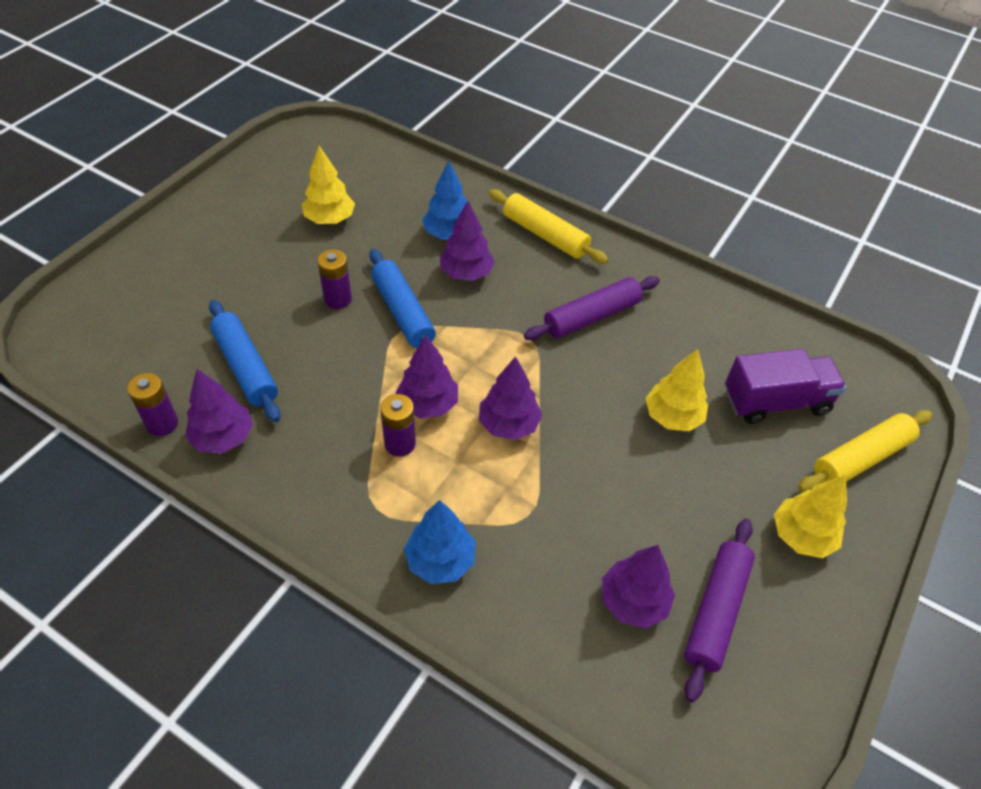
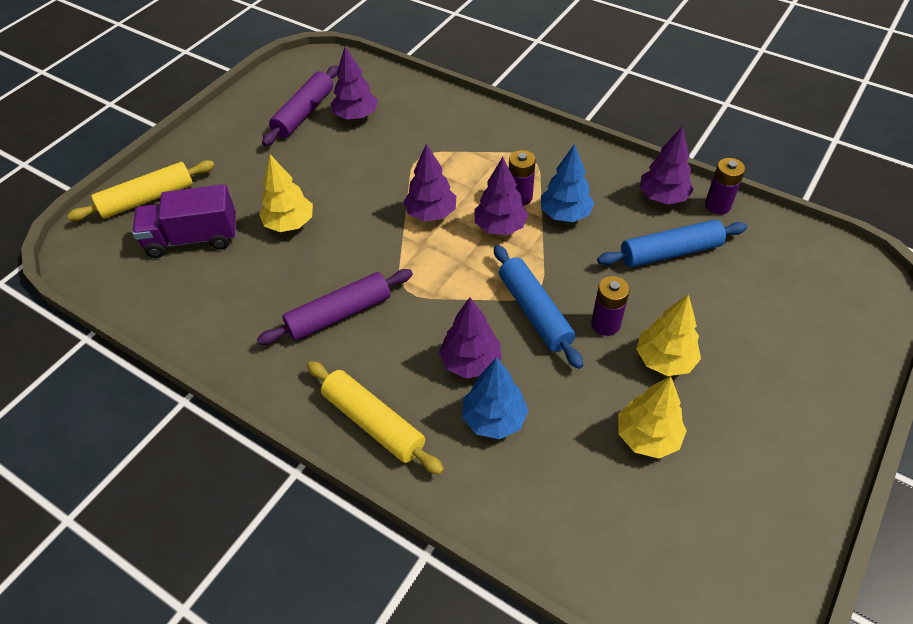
camera: 175 degrees left, 0 degrees up
blue rolling pin [209,300,281,422] -> blue rolling pin turned 75 degrees counterclockwise [597,219,747,267]
blue tree [404,500,476,584] -> blue tree moved to [541,144,594,222]
yellow tree [774,475,847,558] -> yellow tree moved to [636,294,701,376]

